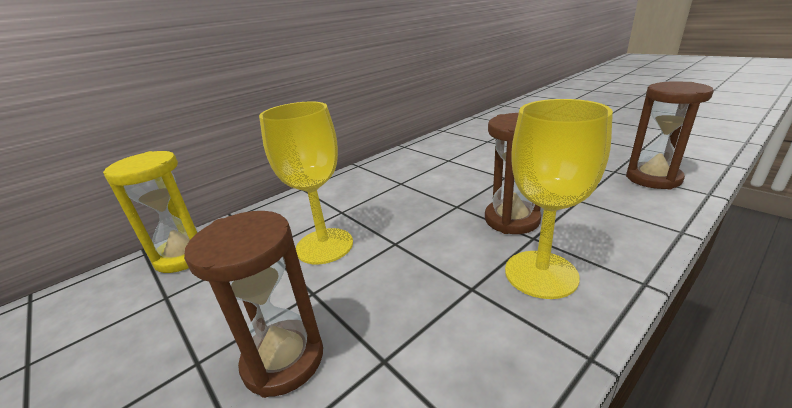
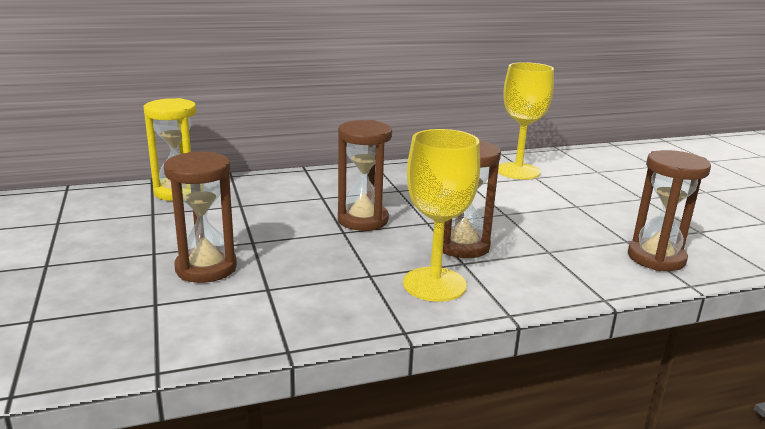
camera: 20 degrees right, 5 degrees down
yellow goblet [259,102,353,264] -> yellow goblet moved to [498,62,554,180]
none -> brown hourglass [338,120,392,231]

